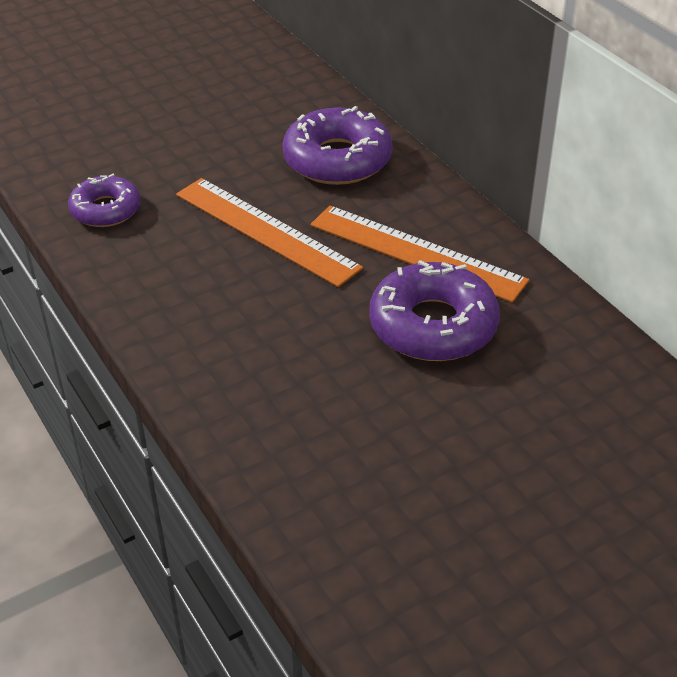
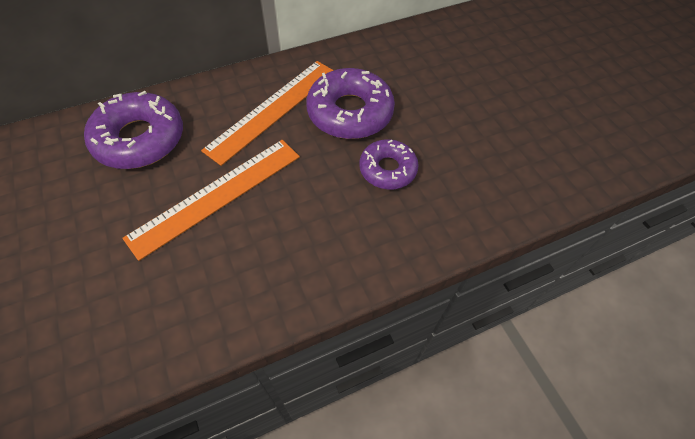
camera: 85 degrees left, 15 degrees up
purple donut [68,174,141,227] -> purple donut moved to [359,139,419,189]

